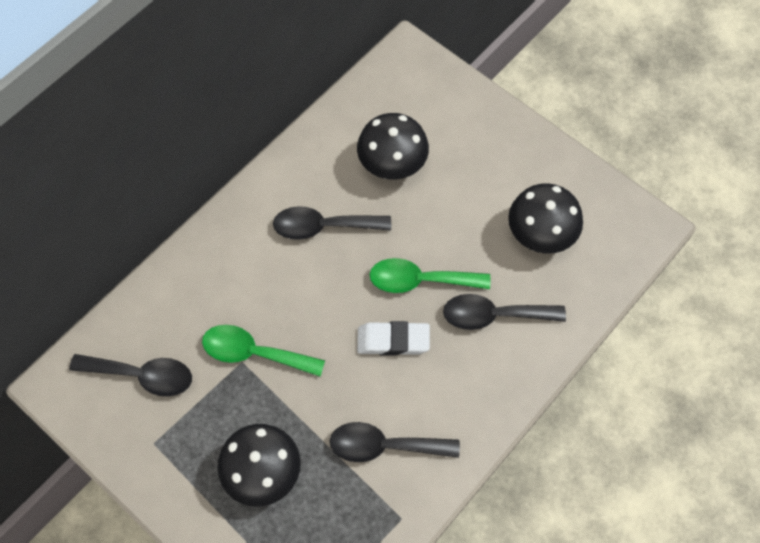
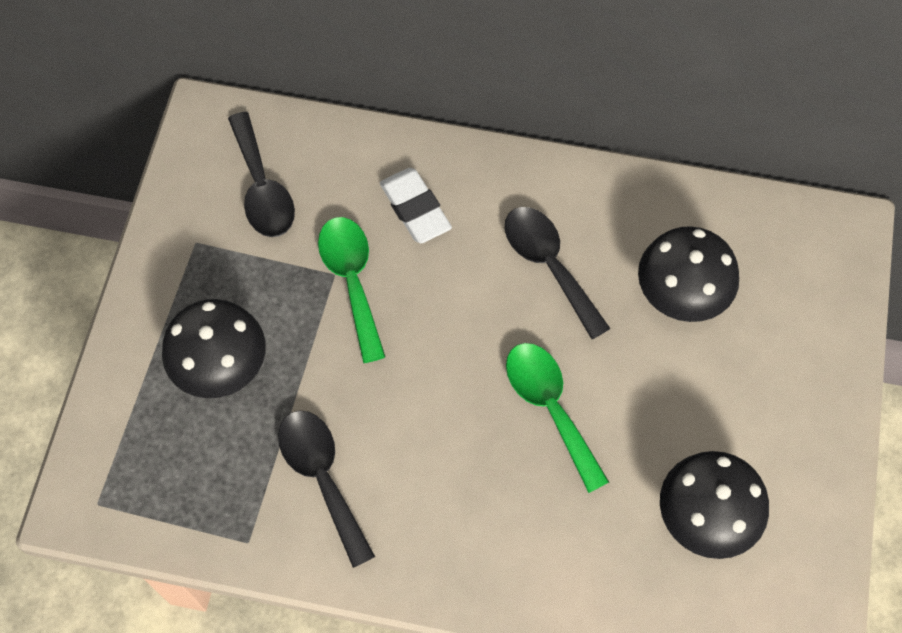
camera: 60 degrees right, 0 degrees up
white eraser [357,321,430,356] -> white eraser moved to [380,168,452,243]
black spoon [443,294,566,330] -> none

